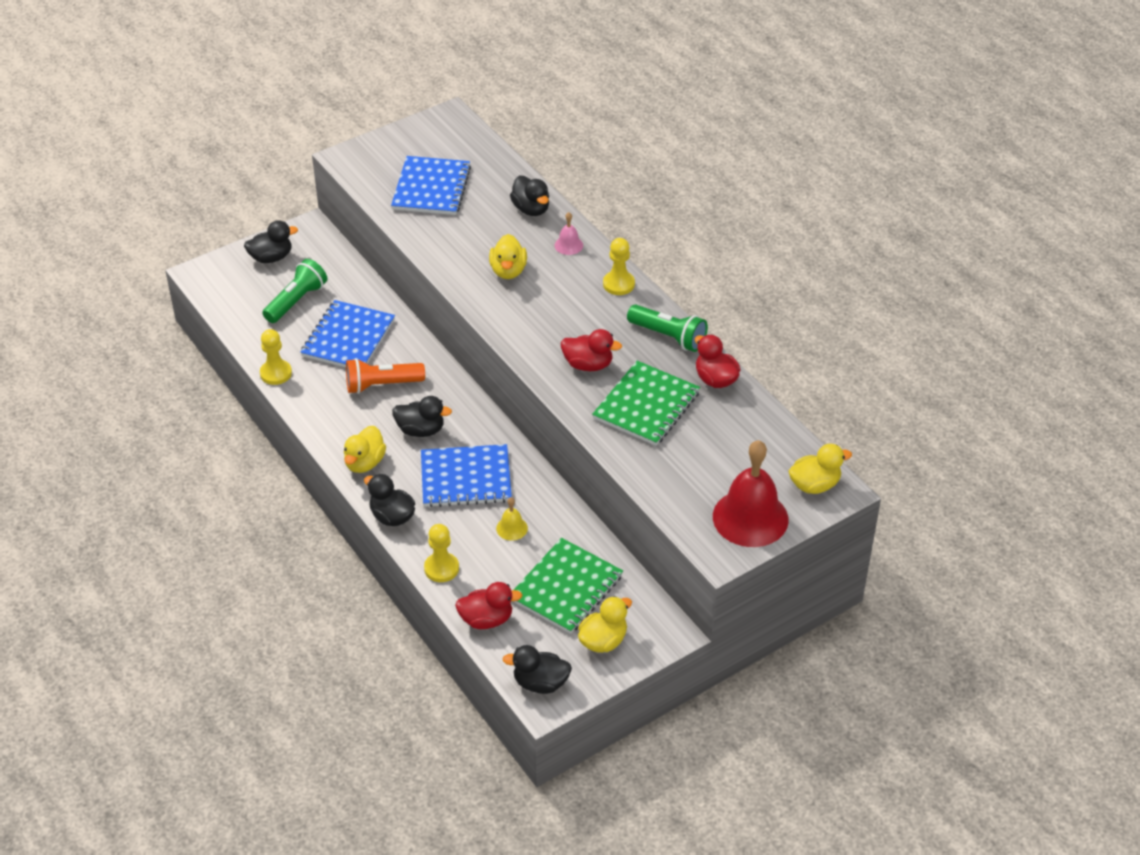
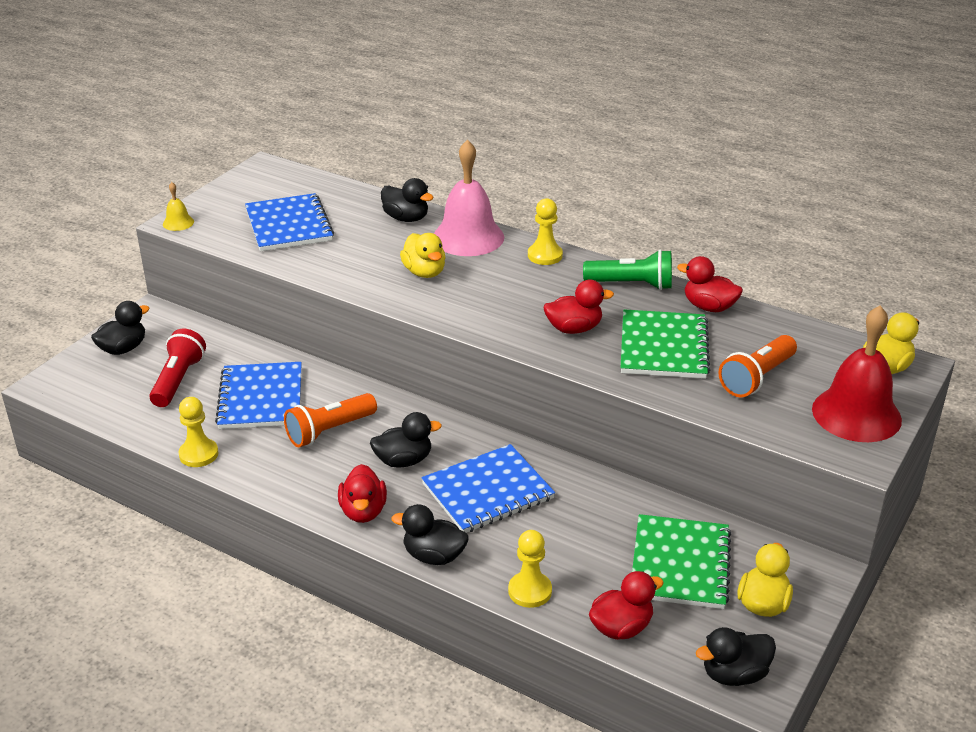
camera: 25 degrees left, 10 degrees down
green flashlight [262,259,327,323] -> red flashlight [149,329,206,407]
yellow duck [344,426,386,473] -> red duck [338,464,387,523]
yellow bell [496,497,528,541] -> yellow bell moved to [163,182,194,231]
pink bell [555,212,583,255] -> pink bell [434,140,504,256], size x2.28
none -> orange flashlight [718,335,797,397]

